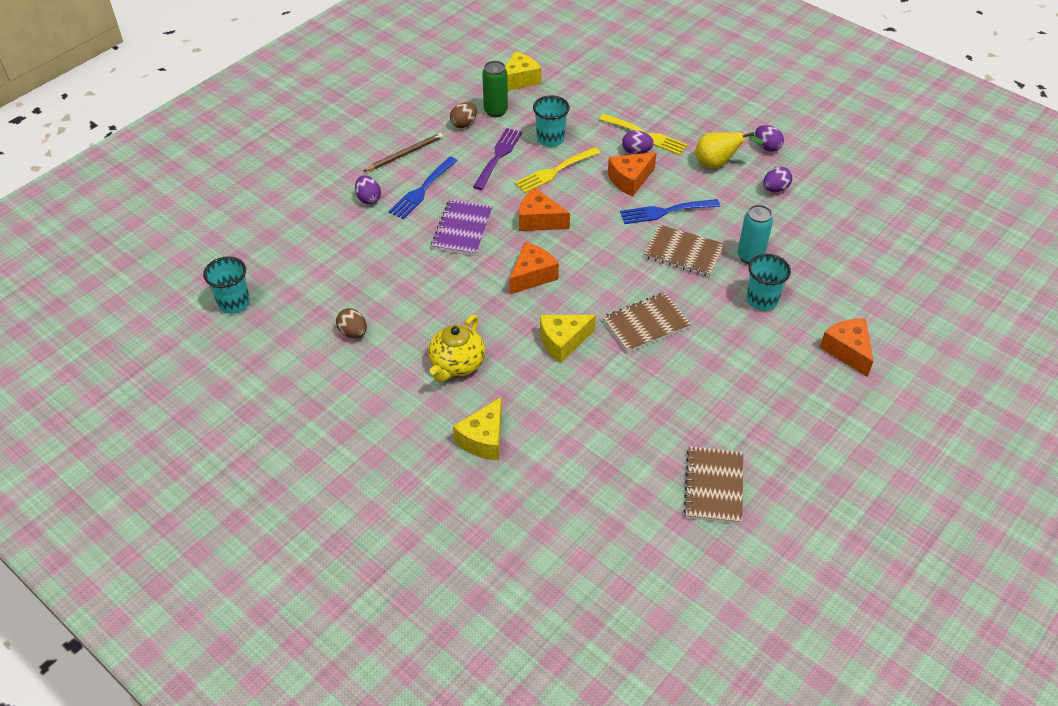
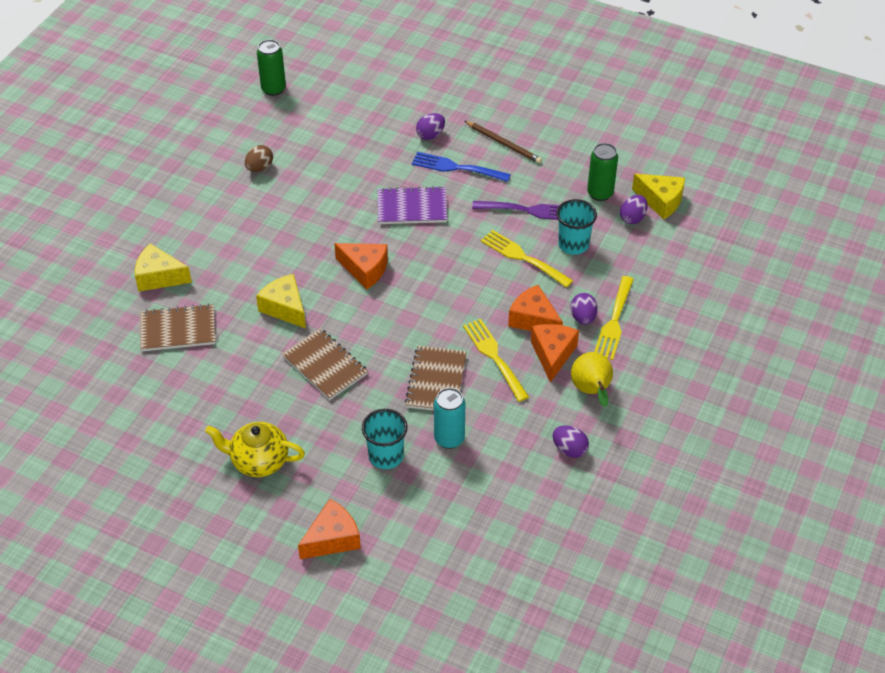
camera: 75 degrees right, 0 degrees up
turquoise cup [203,257,250,314] -> green can [257,39,286,96]
yellow teapot [428,315,485,383] -> yellow teapot moved to [205,422,305,477]
brown egg [450,102,477,128] -> none
orange cheese [519,188,570,231] -> orange cheese moved to [531,324,579,382]
blue fork [620,199,720,224] -> yellow fork [463,319,529,402]
brown notebook [683,446,743,524] -> brown notebook moved to [140,304,216,351]
purple egg [755,125,784,152] -> purple egg moved to [620,195,648,224]

